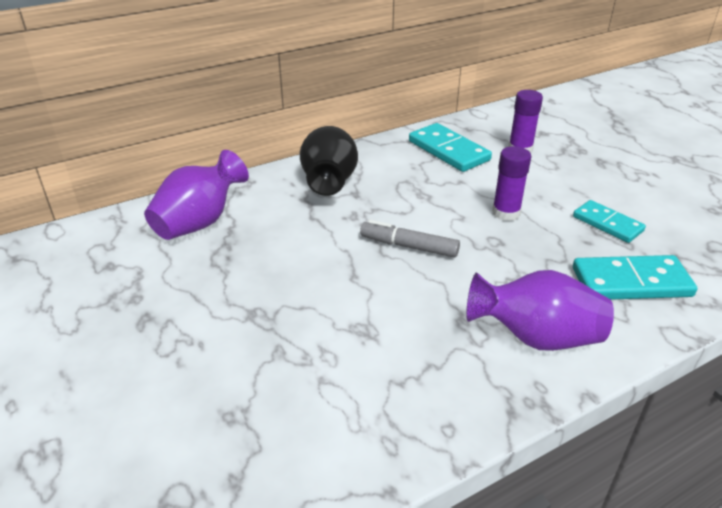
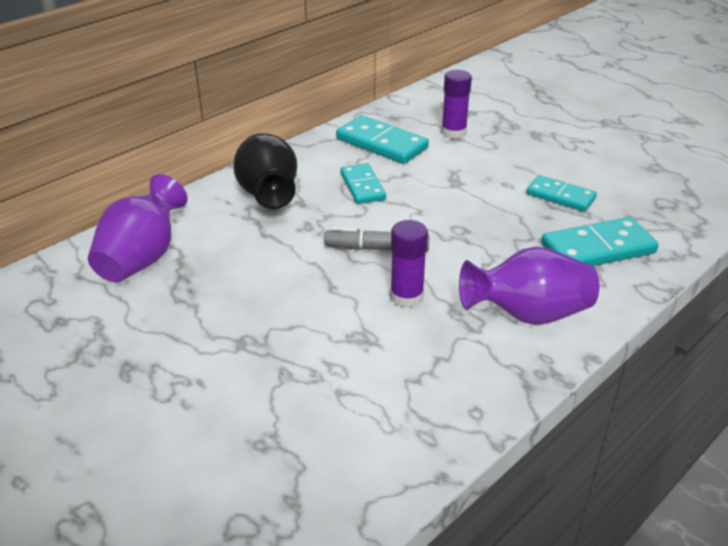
camera: 15 degrees left, 0 degrees up
purple glue stick [492,146,531,221] -> purple glue stick moved to [390,220,428,308]
none -> turquoise domino [340,163,386,204]

